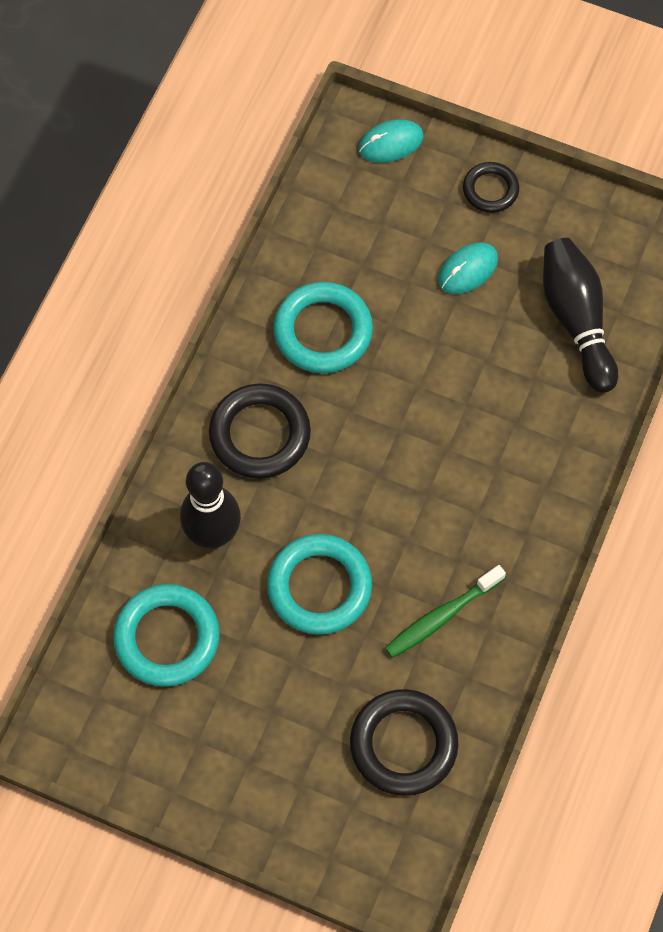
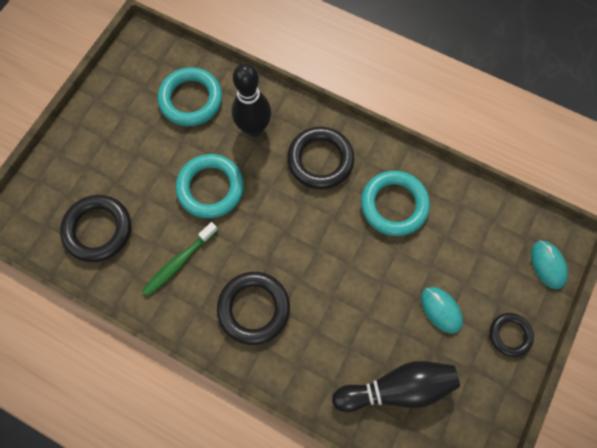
camera: 95 degrees right, 5 degrees up
green toothbrush [385,565,506,658] -> green toothbrush turned 105 degrees counterclockwise [142,222,218,296]
none -> black ring [217,272,290,345]

